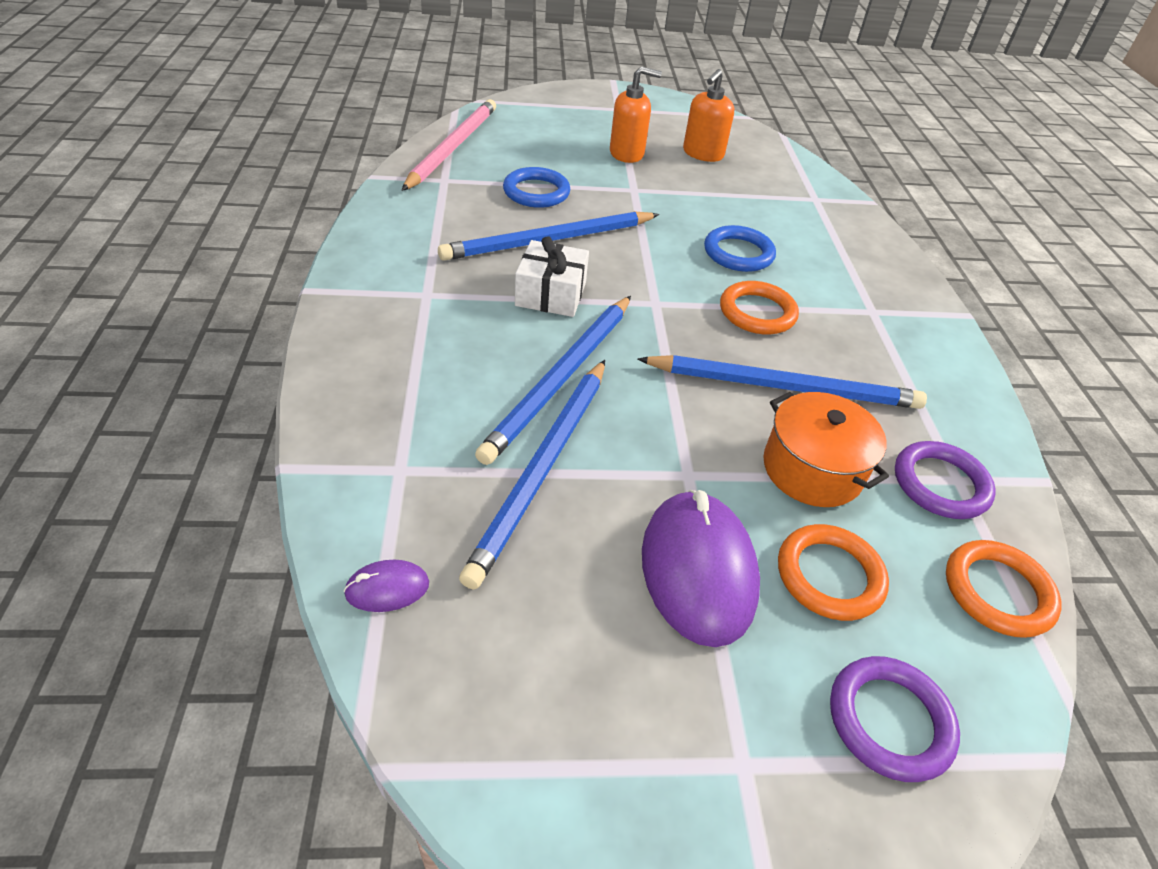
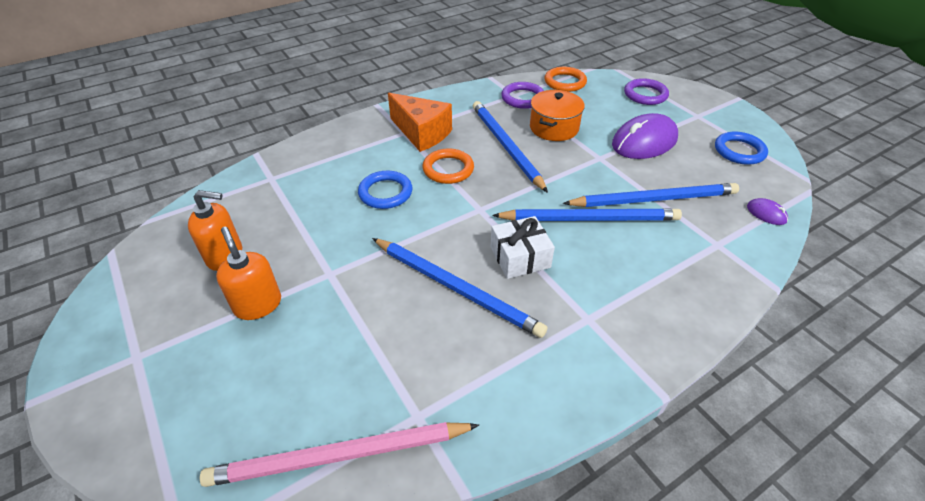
camera: 115 degrees left, 0 degrees up
blue ring [503,167,570,208] -> blue ring moved to [715,132,768,165]
orange ring [778,524,889,621] -> none
none -> orange cheese [388,93,452,152]

